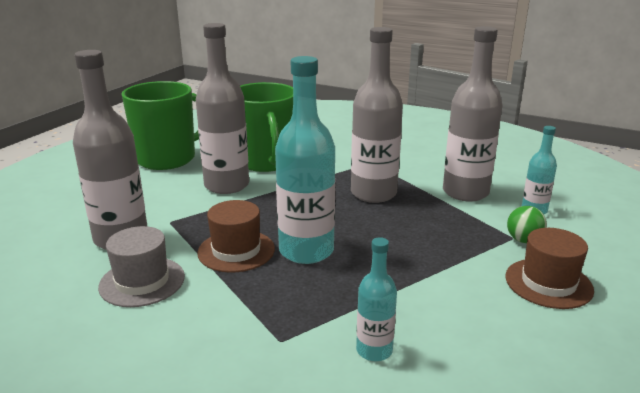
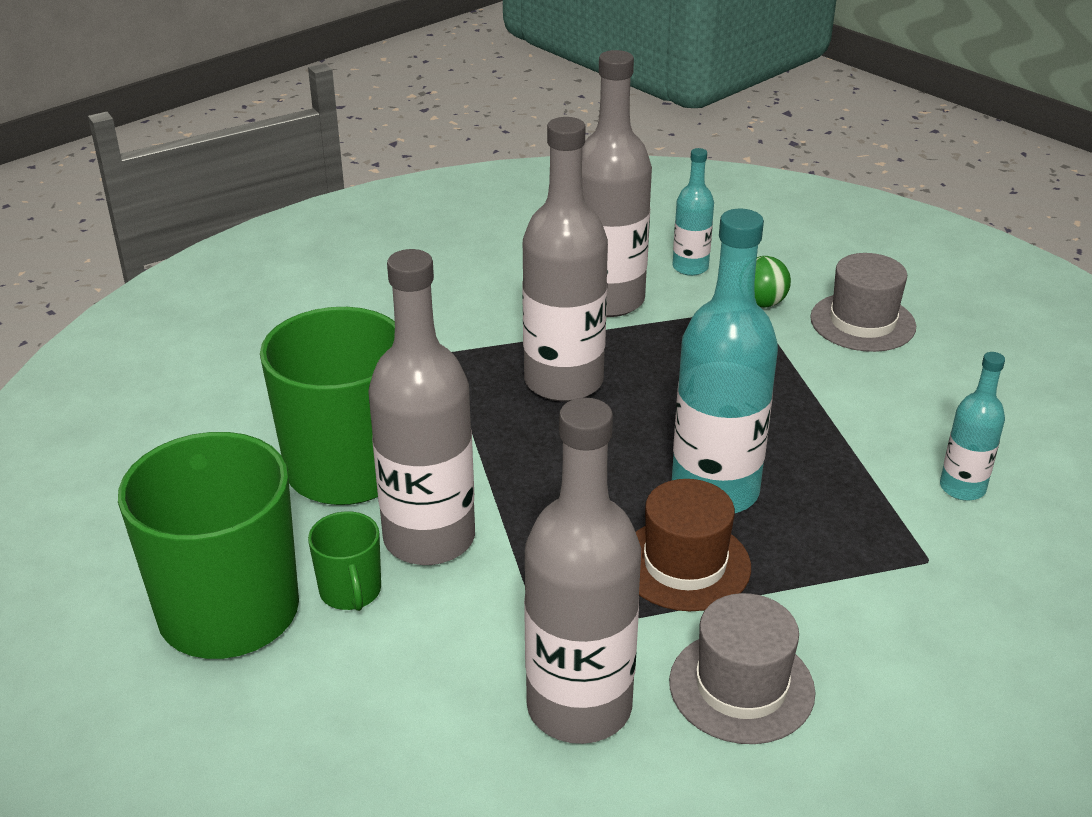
camera: 70 degrees left, 10 degrees up
brown hat [505,228,594,309] -> grey hat [810,253,916,352]
none -> green mug [308,511,381,611]

